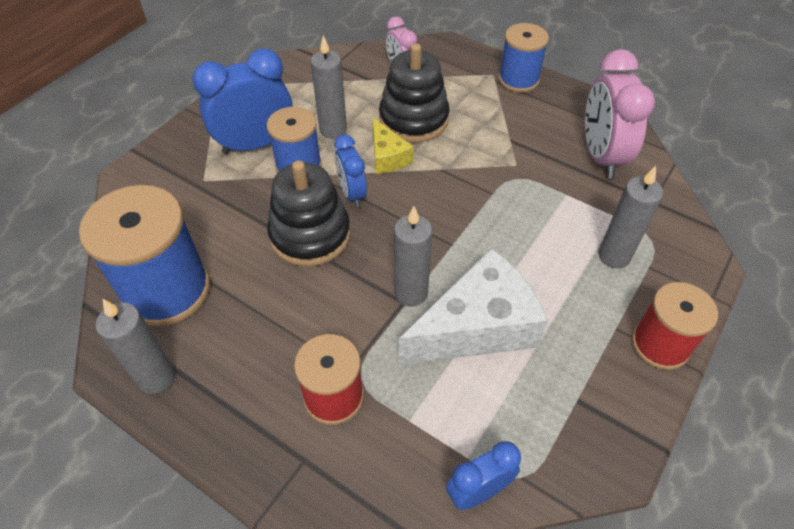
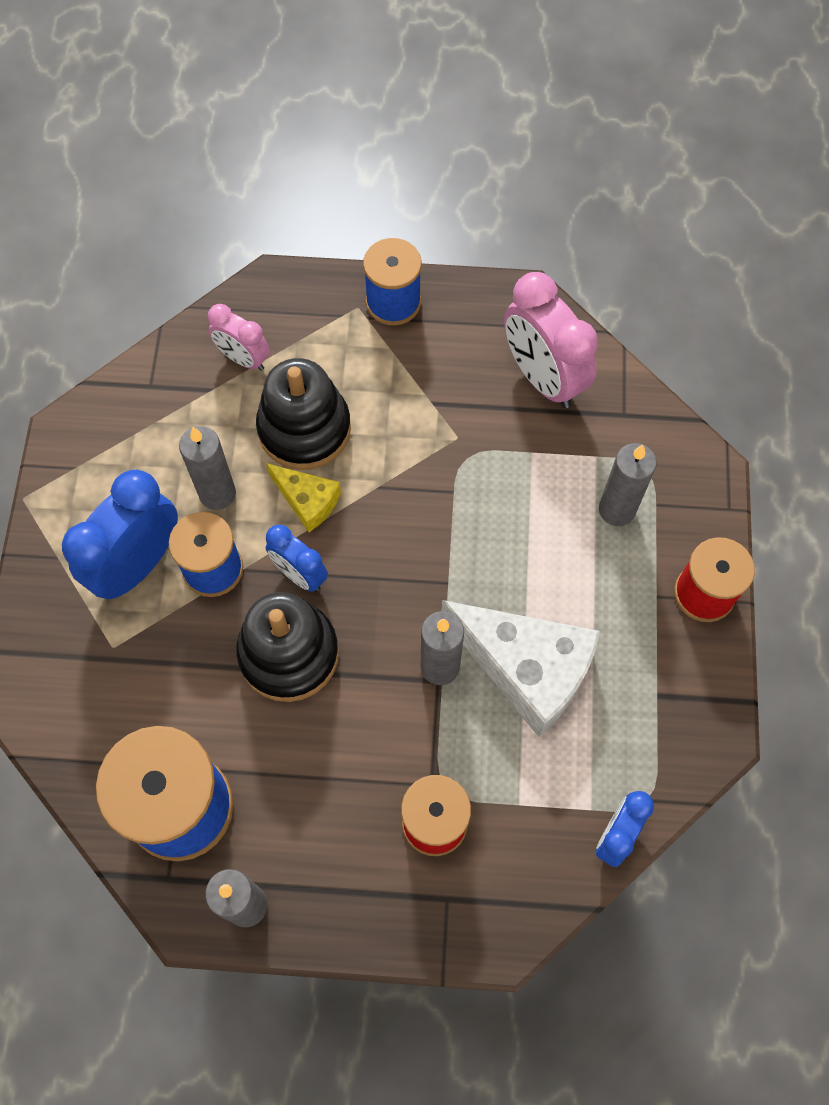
camera: 30 degrees left, 15 degrees up
white cheese [399,248,548,365] -> white cheese turned 90 degrees clockwise [442,600,600,737]

